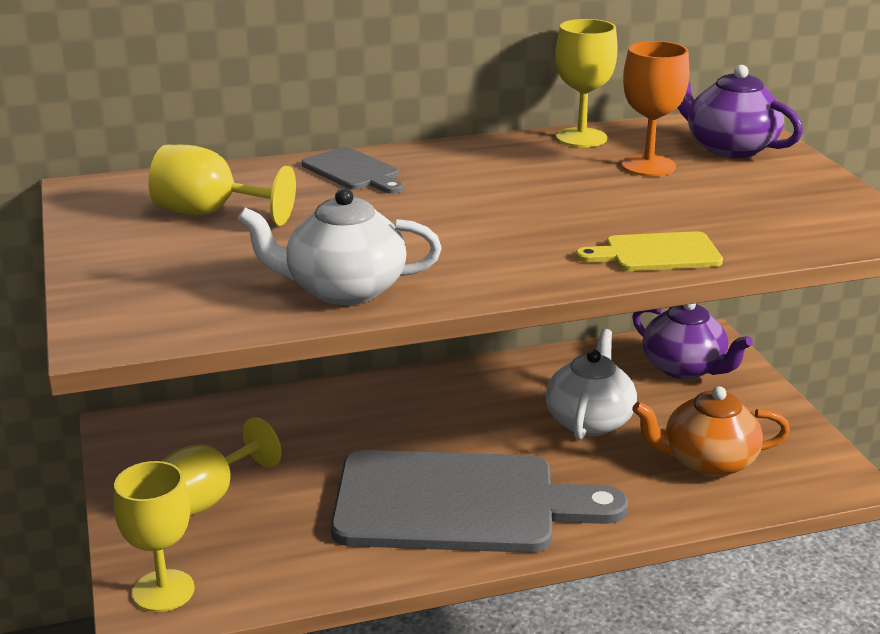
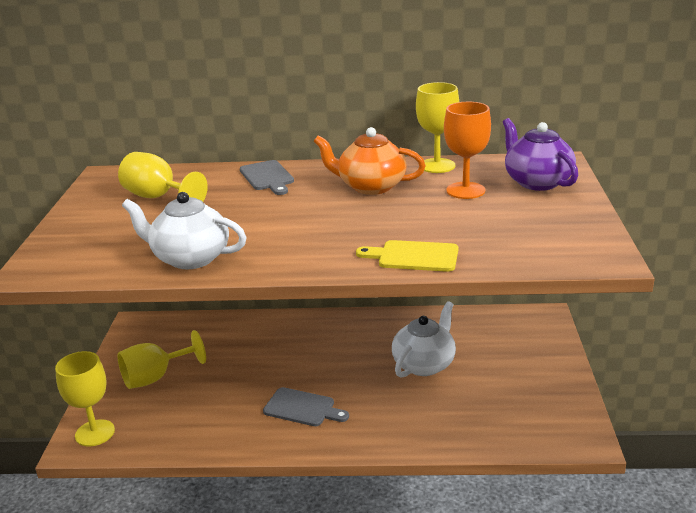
camera: 20 degrees right, 0 degrees up
grey cutting board [331,450,628,553] -> grey cutting board [263,387,349,426], size x0.43
orange teapot [632,386,790,477] -> orange teapot moved to [314,127,426,195]
purple teapot [633,303,753,379] -> none

